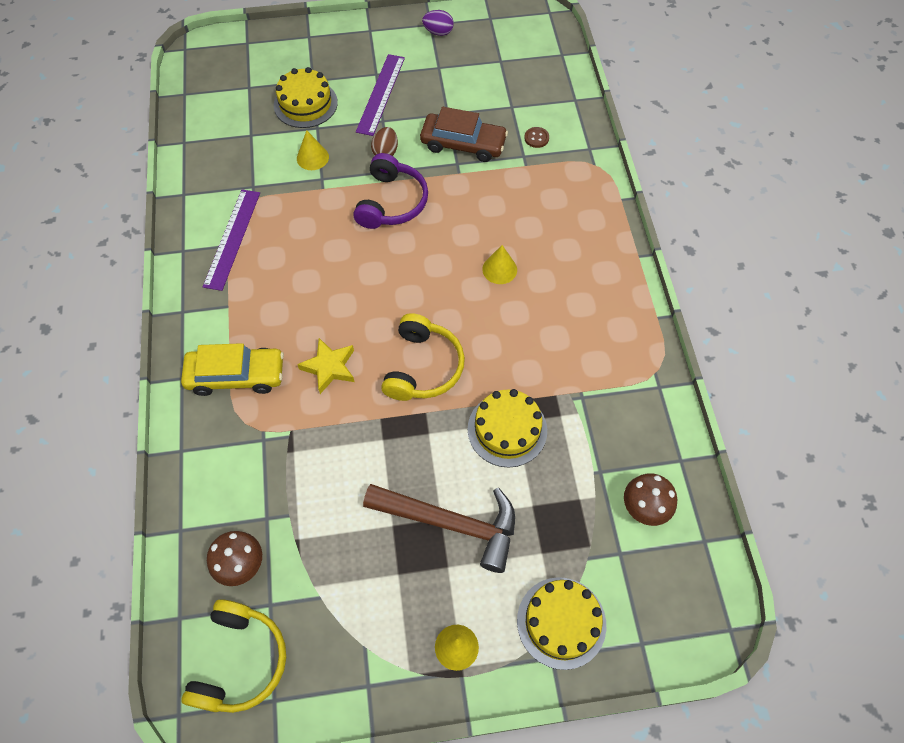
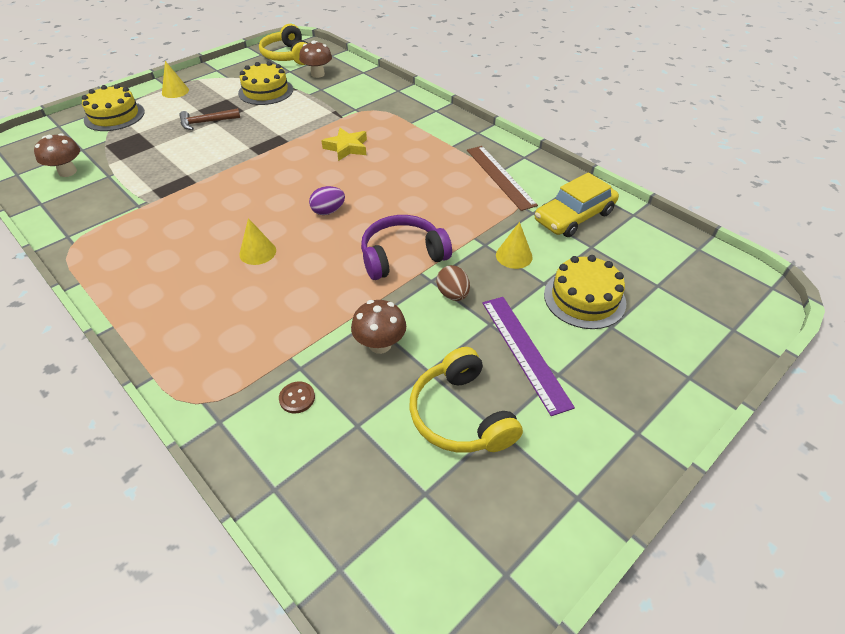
camera: 145 degrees right, 15 degrees down
yellow car [181,343,284,396] -> yellow car moved to [535,172,619,237]
purple ruler [203,190,260,291] -> brown ruler [467,146,538,211]
purple headphones [353,153,428,229] -> purple headphones turned 90 degrees clockwise [361,215,452,280]
brown hammer [363,484,515,573] -> brown hammer [179,108,240,130], size x0.55
yellow headphones [381,313,465,401] -> yellow headphones moved to [410,347,523,453]
brown car [420,107,508,162] -> brown mushroom [351,300,406,354]
purple egg [422,10,454,36] -> purple egg moved to [309,186,345,215]
yellow cake [468,389,547,468] -> yellow cake moved to [238,61,293,105]

